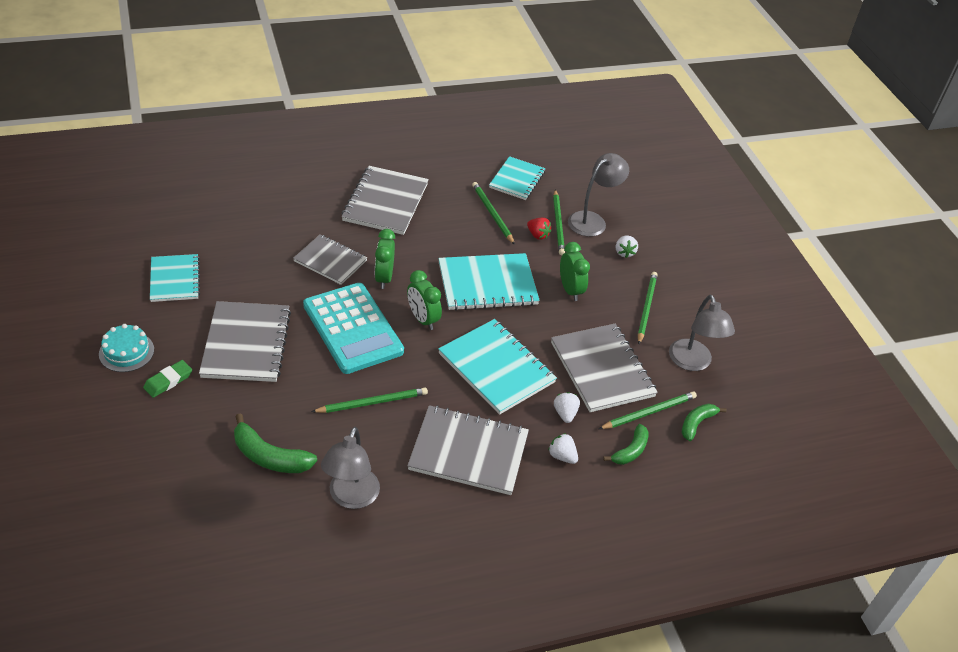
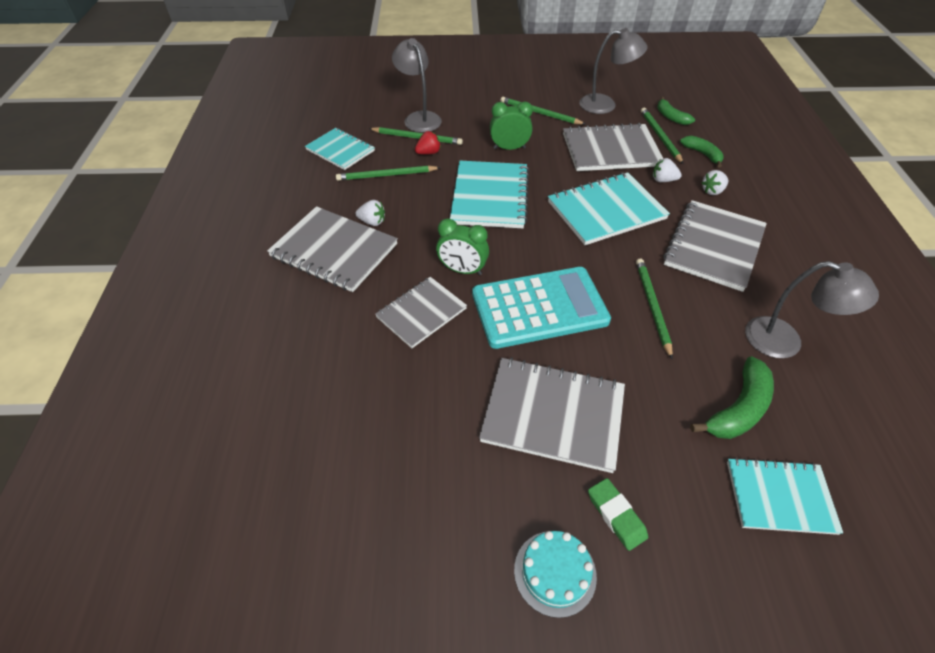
camera: 70 degrees left, 5 degrees up
turquoise notebook [150,254,200,302] -> turquoise notebook moved to [727,457,843,535]
green clock [407,270,442,330] -> none
white strawberry [616,235,638,258] -> white strawberry moved to [355,200,385,226]

